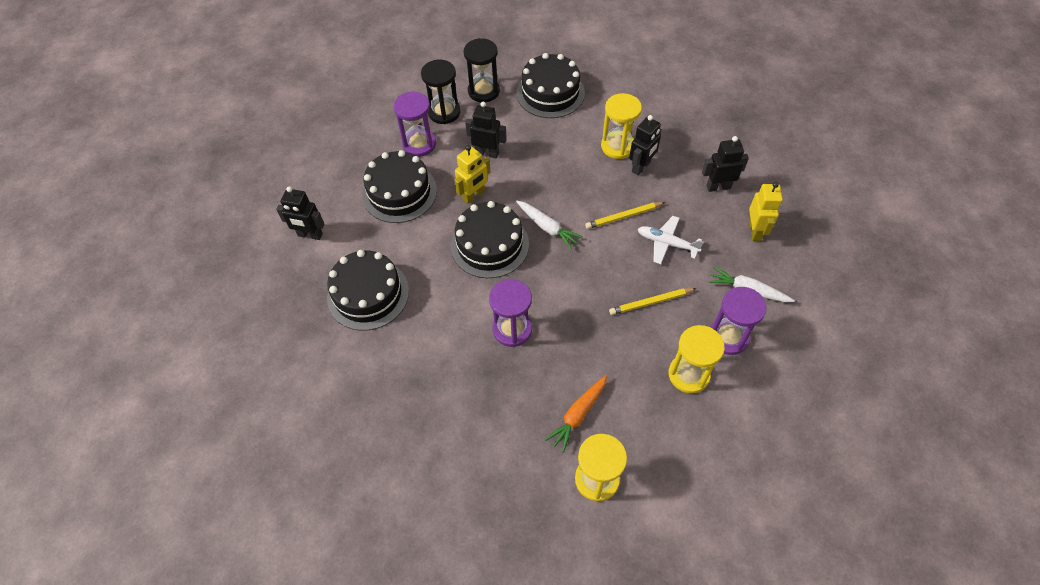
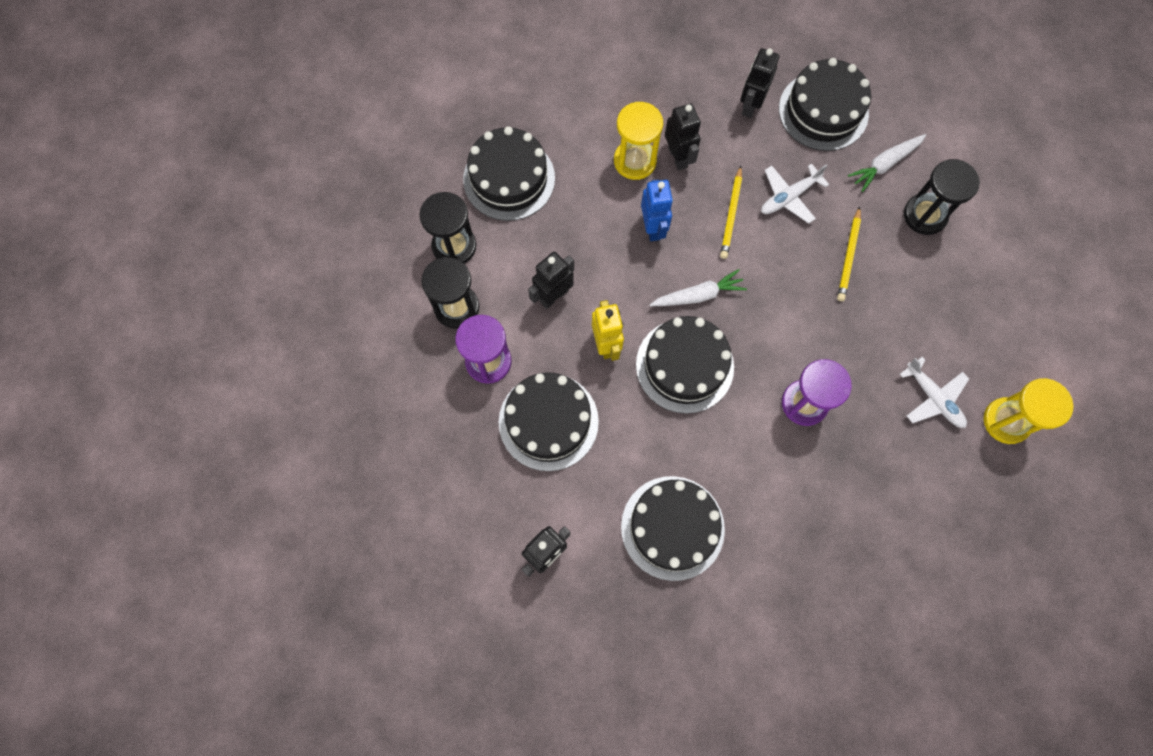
camera: 60 degrees left, 15 degrees up
orange carrot [545,375,607,453] -> white plane [900,357,969,428]
yellow hourglass [669,325,725,393] -> none
purple hourglass [711,287,767,355] -> black hourglass [904,159,980,235]
yellow robot [749,182,783,241] -> black cake [779,58,871,151]
none -> blue robot [641,179,673,241]

